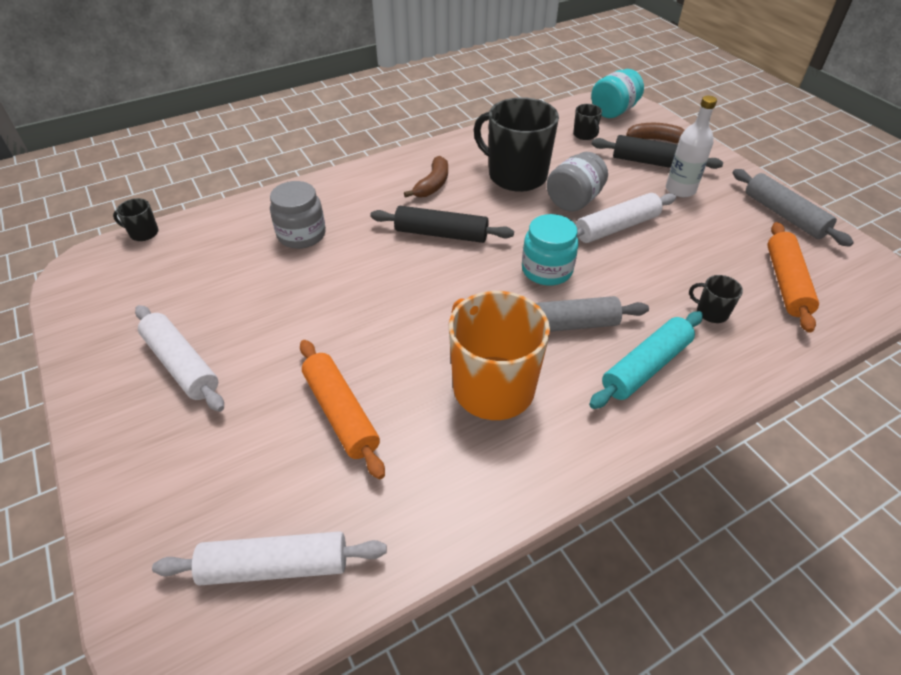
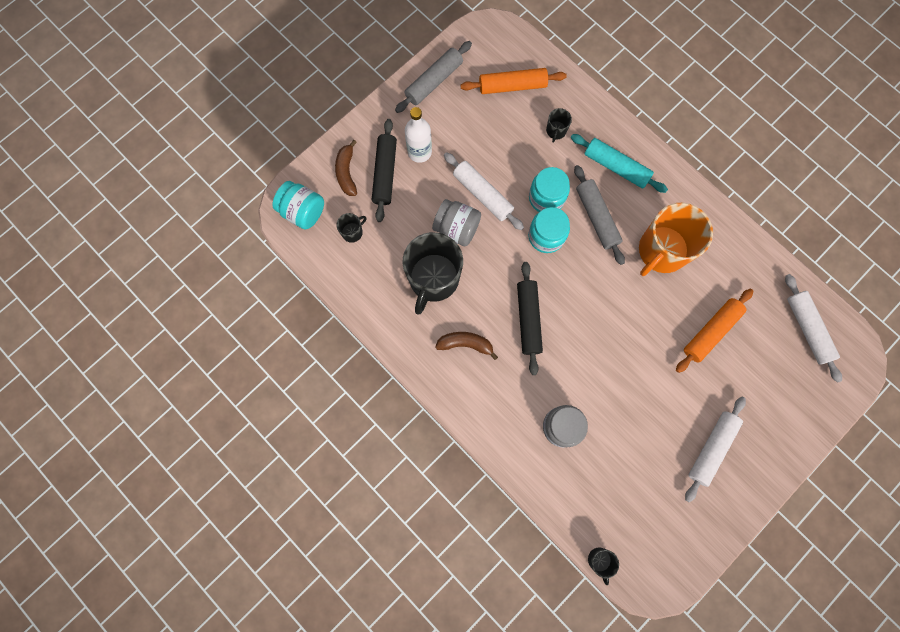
camera: 105 degrees left, 30 degrees up
none -> turquoise jar [529,167,570,212]

